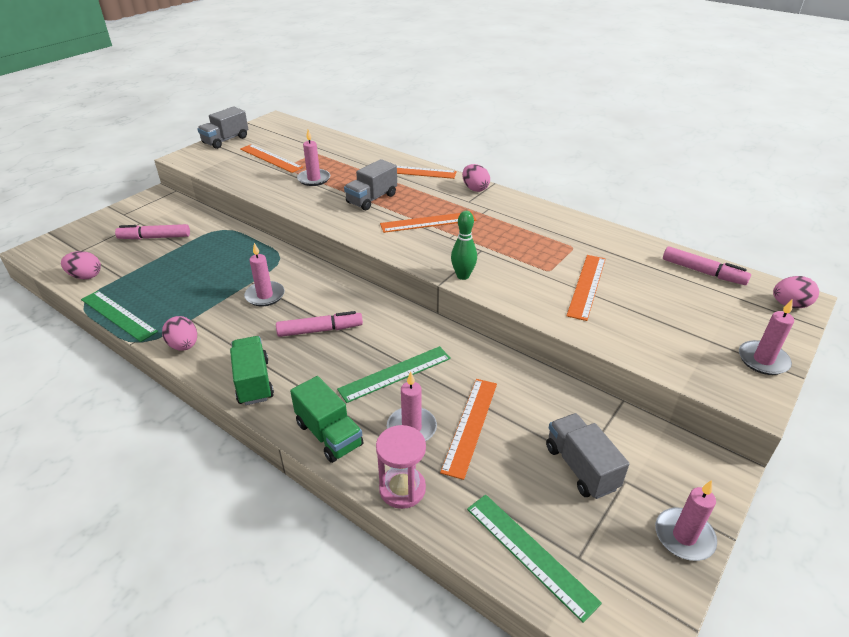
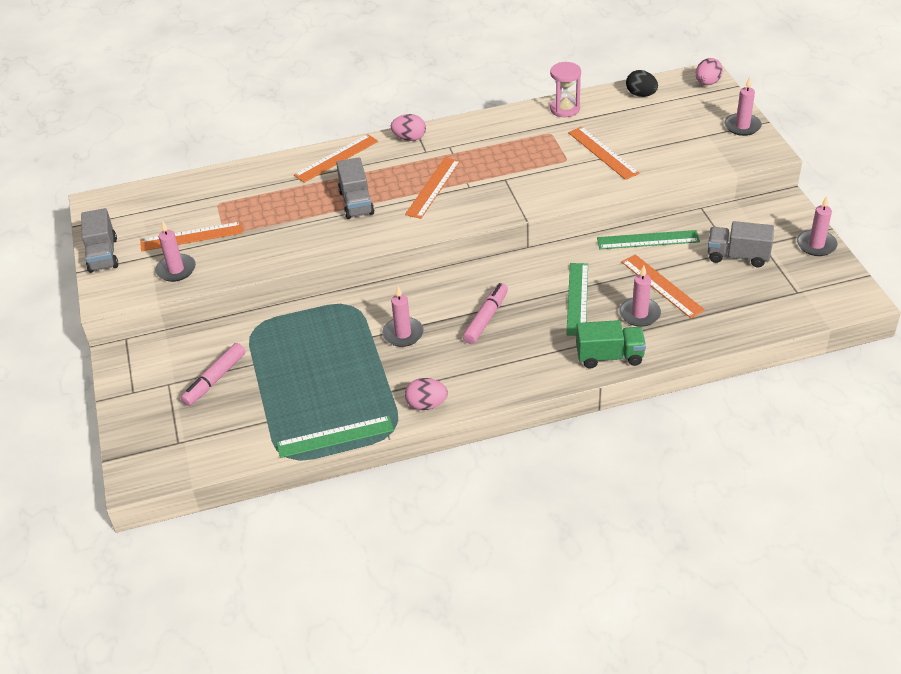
camera: 50 degrees left, 5 degrees up
pink egg [61,251,101,279] -> none
green truck [230,336,274,405] -> none
pink candle [297,130,330,186] -> pink candle moved to [155,220,196,282]
pink hourglass [376,425,426,509] -> pink hourglass moved to [550,62,581,117]
green bowling pin [451,211,477,280] -> none
green ruler [467,495,602,623] -> green ruler moved to [597,230,700,249]
pink marker [663,246,751,285] -> black egg [626,70,658,97]

